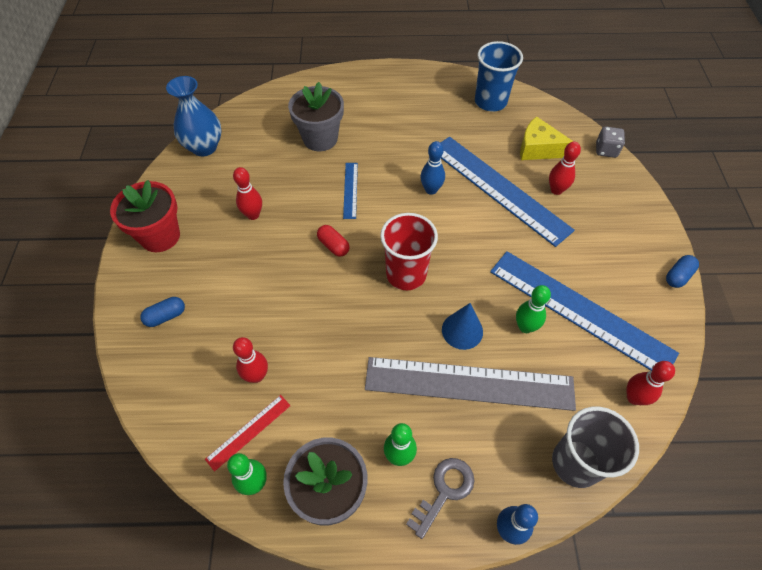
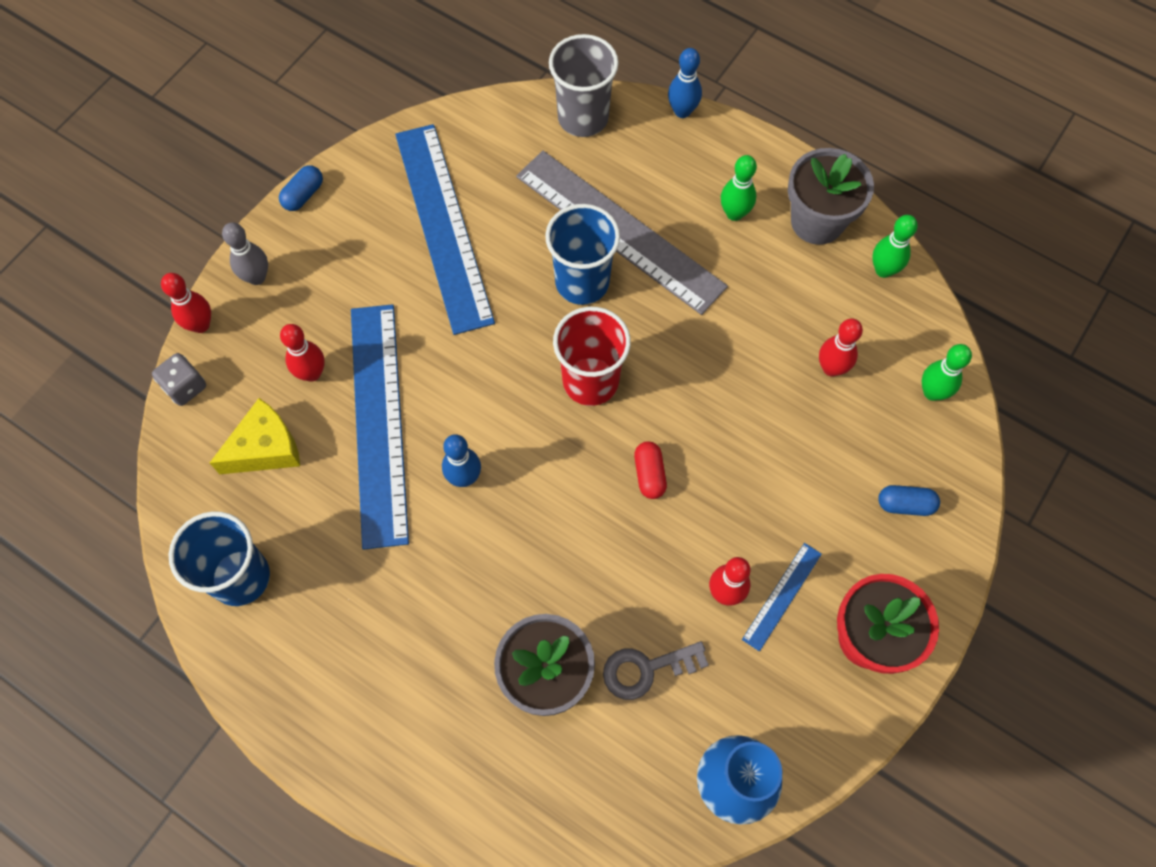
camera: 145 degrees left, 10 degrees up
red ruler [205,395,291,472] -> none
blue ruler [343,163,358,219] -> blue ruler moved to [742,543,822,651]
grey key [406,458,475,539] -> grey key moved to [603,641,709,700]
blue cone [442,303,483,350] -> blue cup [545,204,620,305]
green bowling pin [516,285,551,333] -> green bowling pin moved to [922,344,972,401]
yellow cheese [520,116,574,160] -> yellow cheese turned 90 degrees counterclockwise [210,398,300,474]
red bowling pin [627,361,675,405] -> red bowling pin moved to [161,273,211,333]
blue capsule [666,255,699,288] -> blue capsule turned 45 degrees counterclockwise [279,165,323,211]
none -> grey bowling pin [222,222,268,285]

